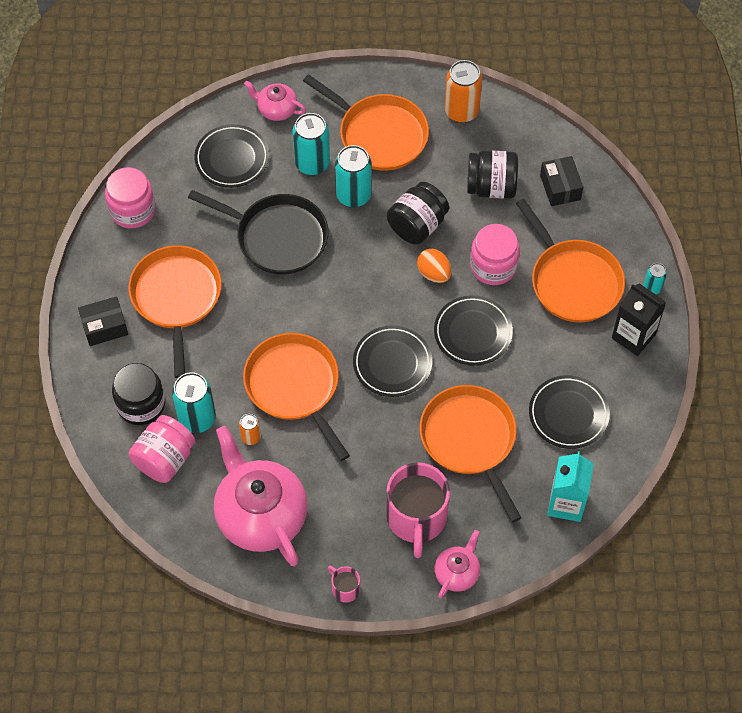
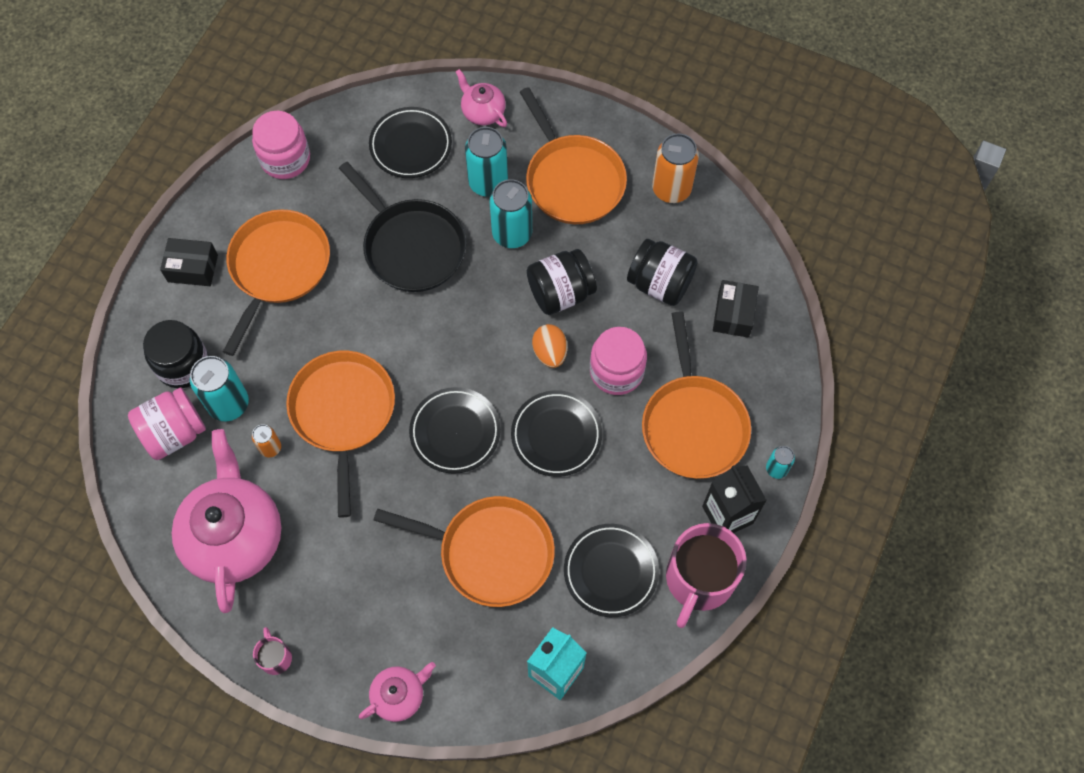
camera: 25 degrees right, 5 degrees up
pink mug [386,462,450,558] -> pink mug moved to [666,523,747,628]
orange pan [420,385,522,523] -> orange pan turned 105 degrees clockwise [373,496,555,607]

